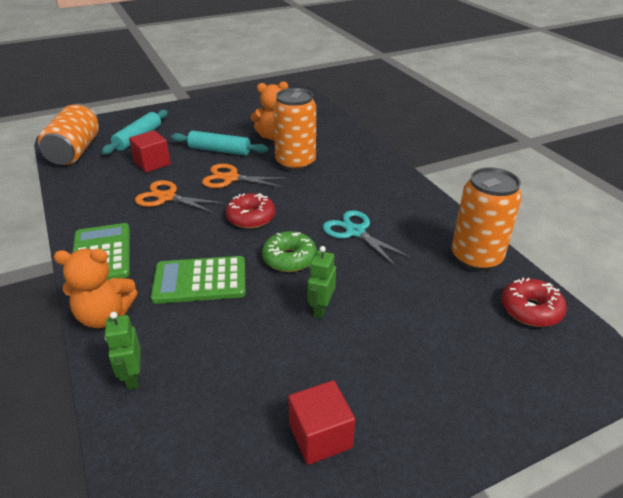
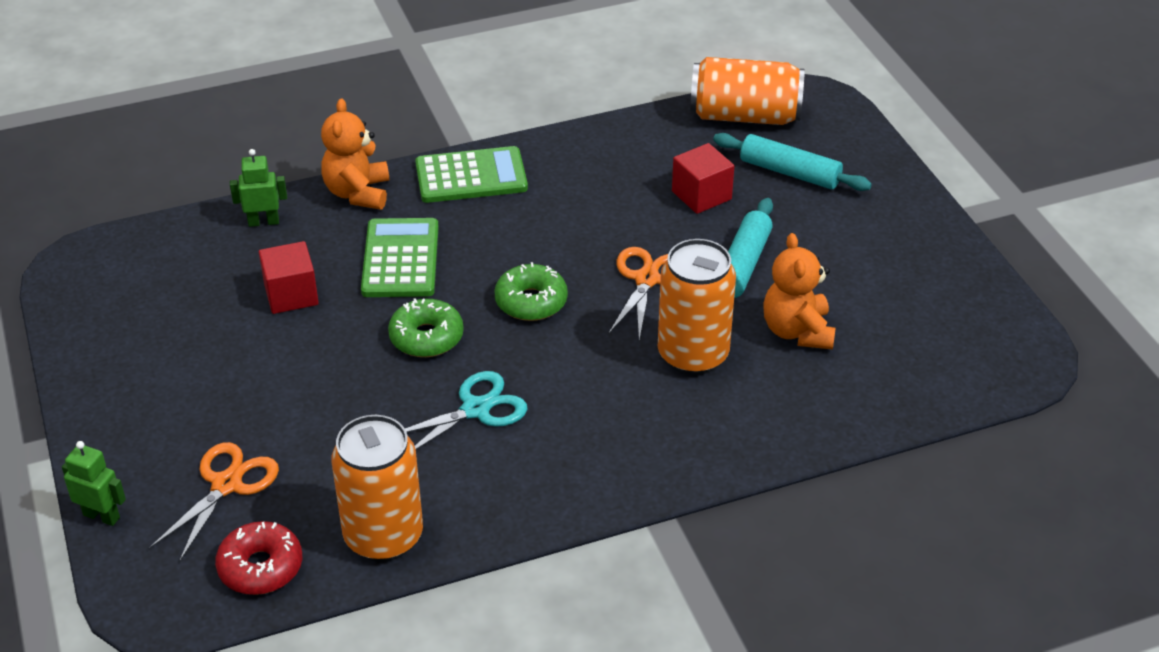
camera: 95 degrees right, 5 degrees up
orange scissors [135,180,224,213] -> orange scissors moved to [149,442,279,563]
red donut [226,193,275,229] -> green donut [494,262,568,321]
red cube [288,380,355,465] -> red cube moved to [259,241,319,314]
green robot [308,246,336,319] -> green robot moved to [62,441,126,526]

